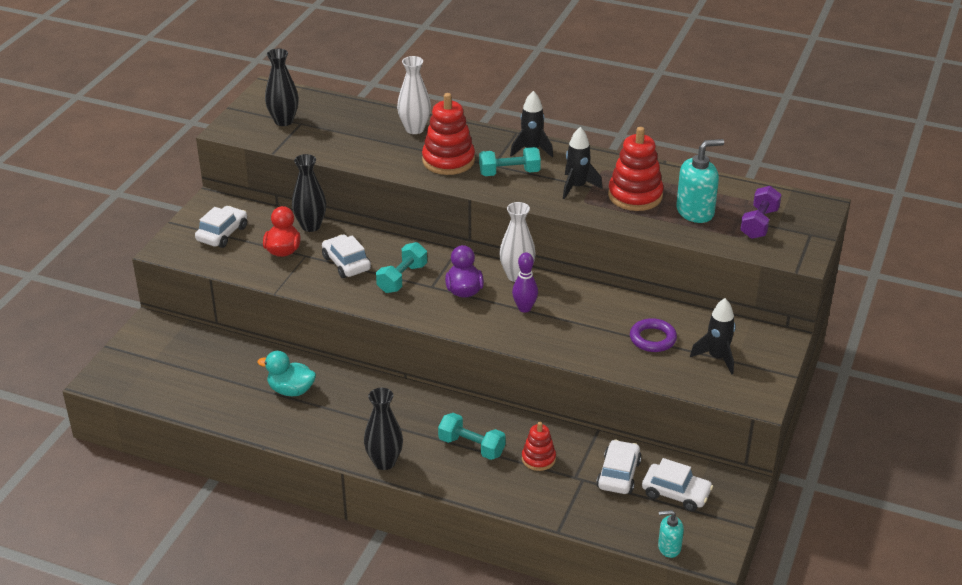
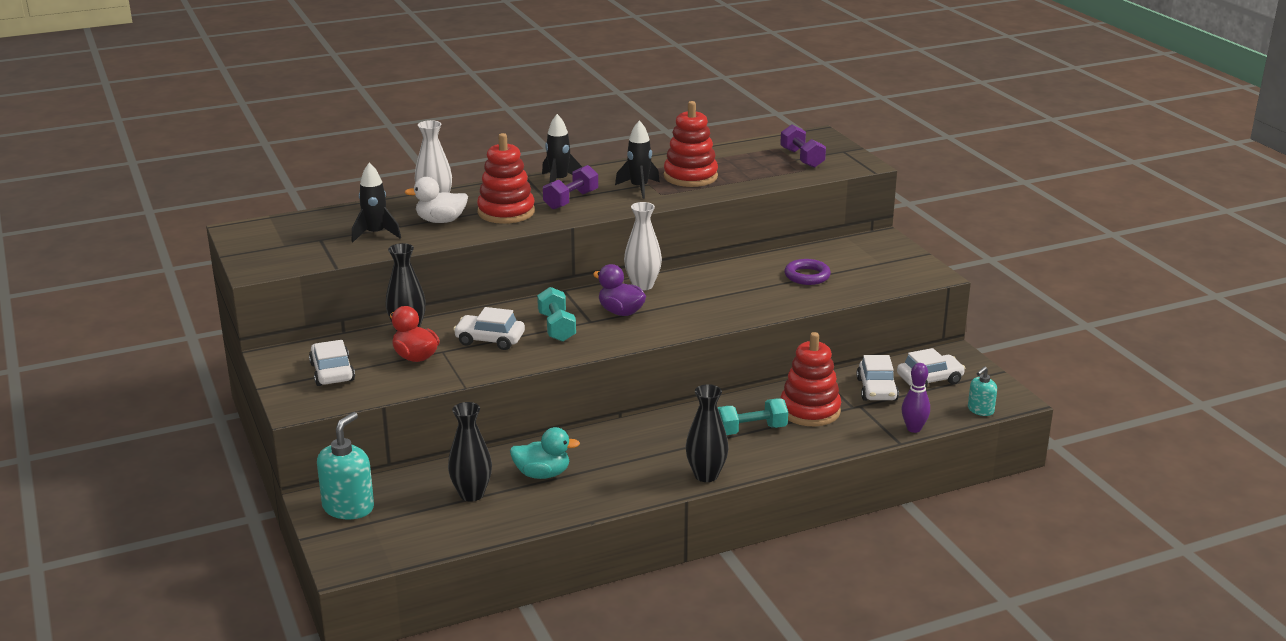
camera: 45 degrees left, 10 degrees down
turquoise duck [257,351,316,396] -> turquoise duck turned 150 degrees counterclockwise [510,427,580,479]
black vase [265,49,299,126] -> black vase moved to [448,402,492,502]
turquoise dumbbell [479,147,541,176] -> purple dumbbell [543,165,598,210]
purple bowling pin [512,252,538,312] -> purple bowling pin moved to [902,363,930,433]
red stacking toy [522,422,556,471] -> red stacking toy [780,332,841,426], size x1.73
white car [596,440,642,494] -> white car turned 150 degrees counterclockwise [856,355,899,401]
turquoise soap dispenser [676,139,724,223] -> turquoise soap dispenser moved to [317,412,374,520]
black rocket [690,298,735,374] -> black rocket moved to [352,163,401,242]
none -> white duck [405,177,468,223]

